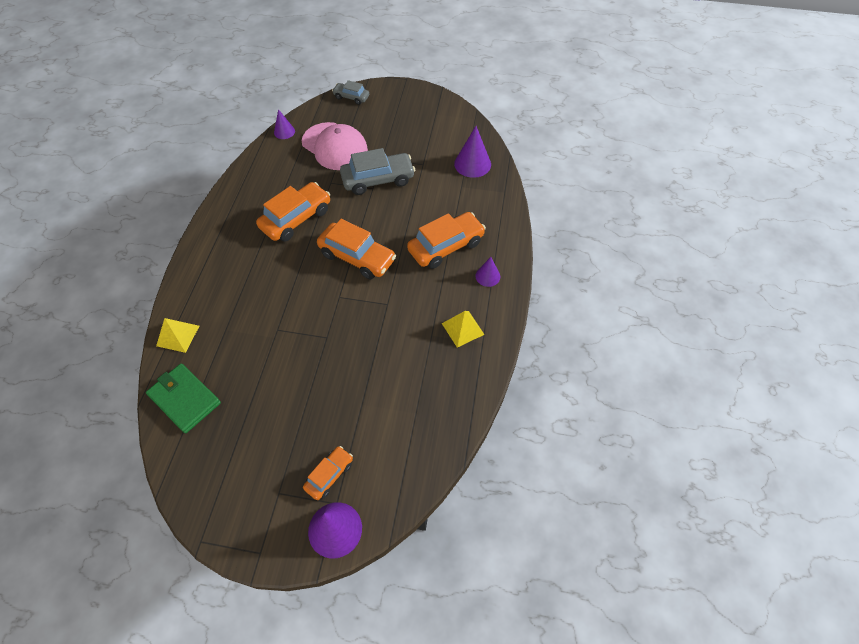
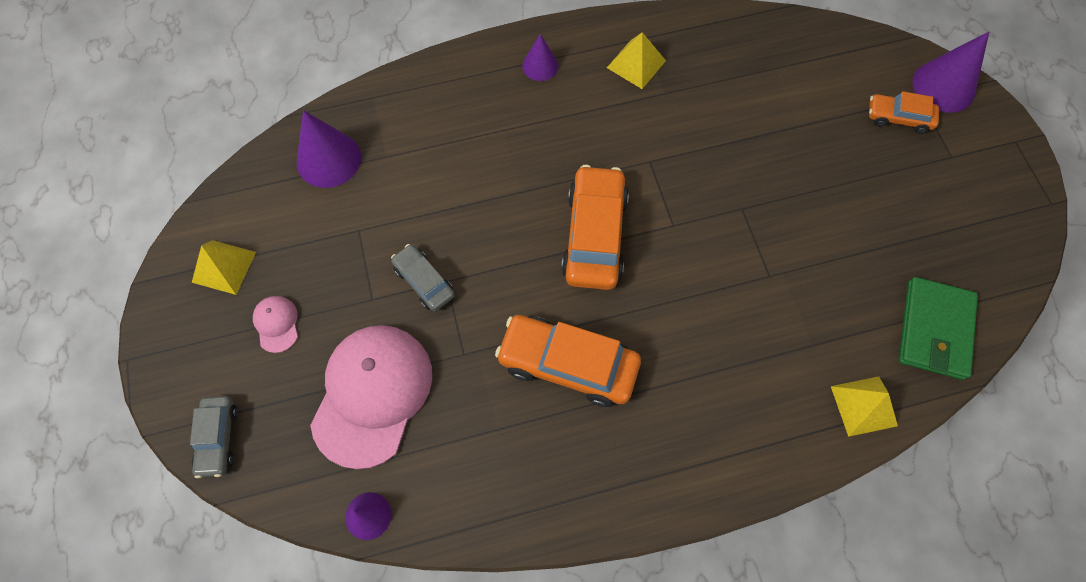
camera: 115 degrees left, 10 degrees up
grey car [340,148,415,195] -> grey car [391,244,455,311], size x0.56
orange car [407,212,486,269] -> none
none -> yellow pyramid [192,240,256,295]
none -> pink cap [253,296,298,353]

